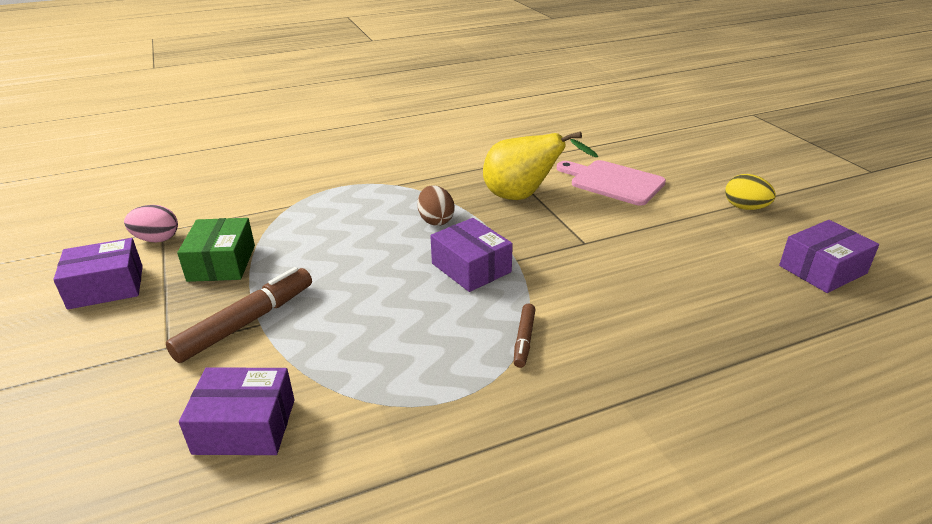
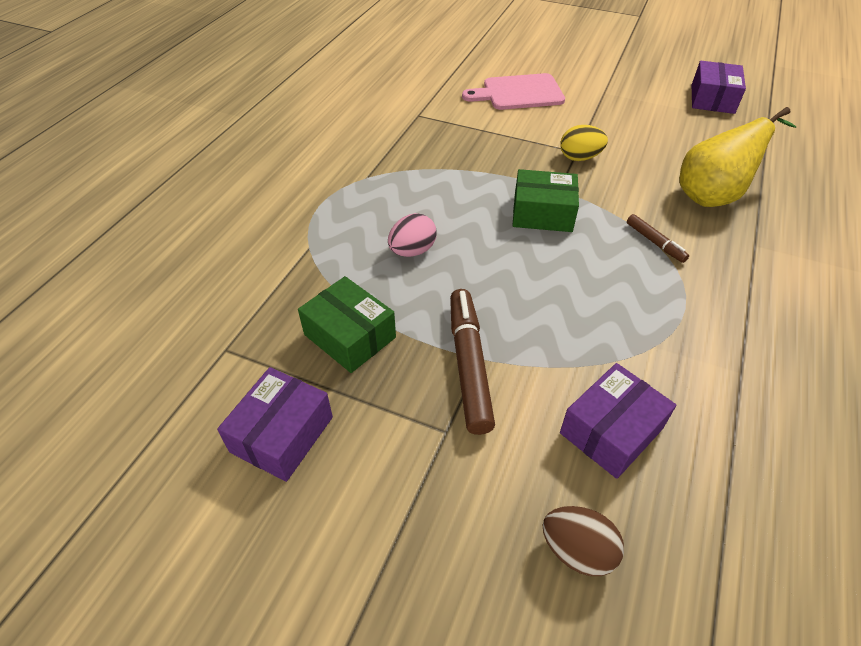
camera: 45 degrees left, 15 degrees up
pink egg [124,205,178,243] -> pink egg moved to [388,213,437,257]
brown egg [417,185,455,226] -> brown egg moved to [542,506,624,576]
purple box [430,218,513,292] -> green box [512,169,579,232]
yellow pear [483,132,598,200] -> yellow pear moved to [680,107,796,207]
yellow egg [725,174,776,210] -> yellow egg moved to [560,125,608,161]

